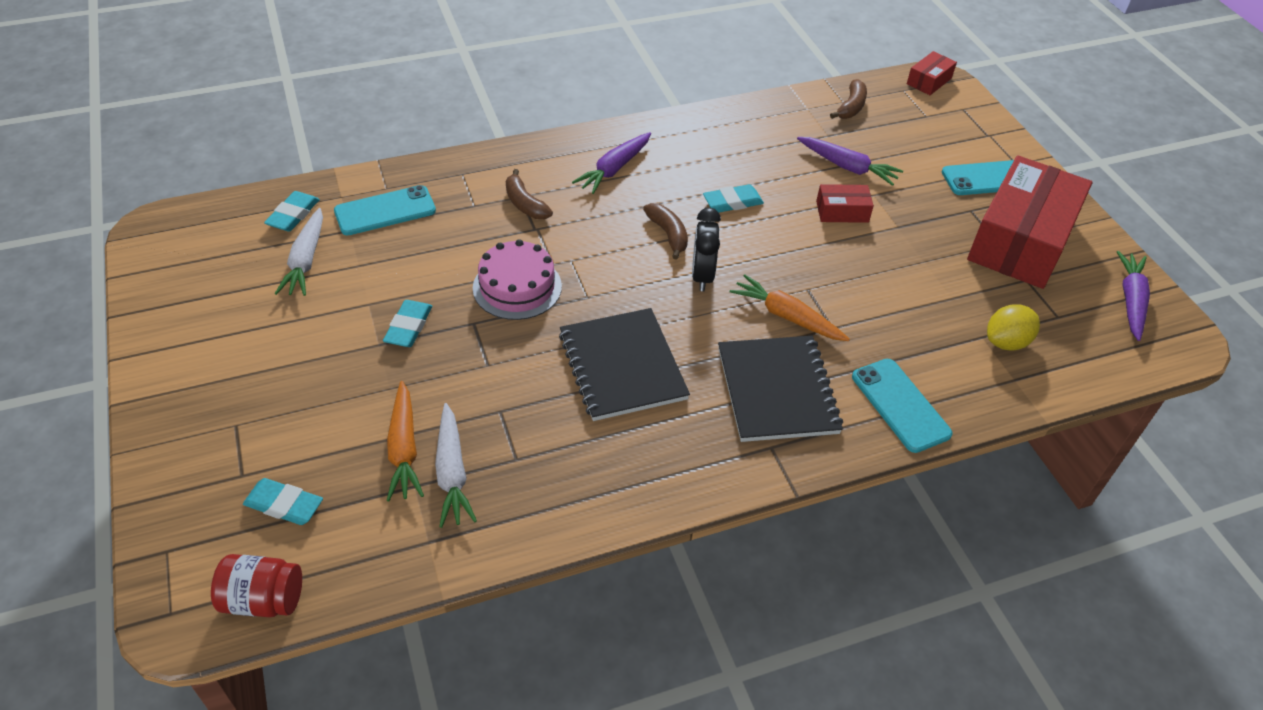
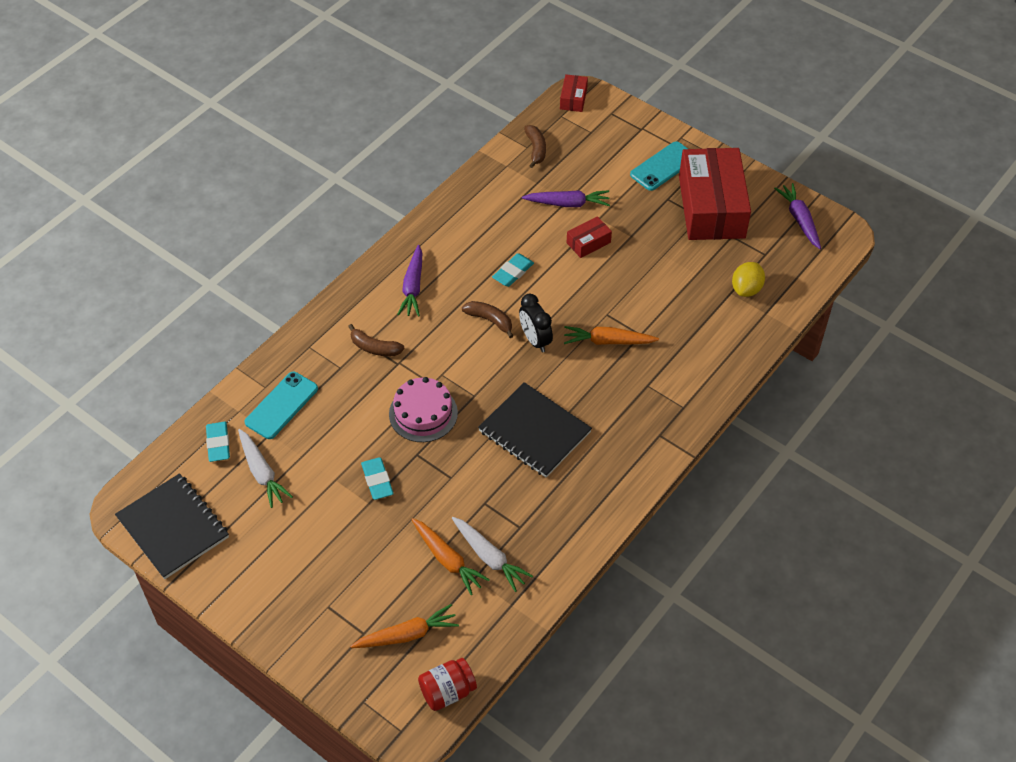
camera: 30 degrees left, 5 degrees up
turquoise eraser [243,478,323,525] -> orange carrot [350,604,459,648]
black notebook [718,336,843,442] -> black notebook moved to [115,473,229,579]
turquoise phone [852,359,953,453] -> none

